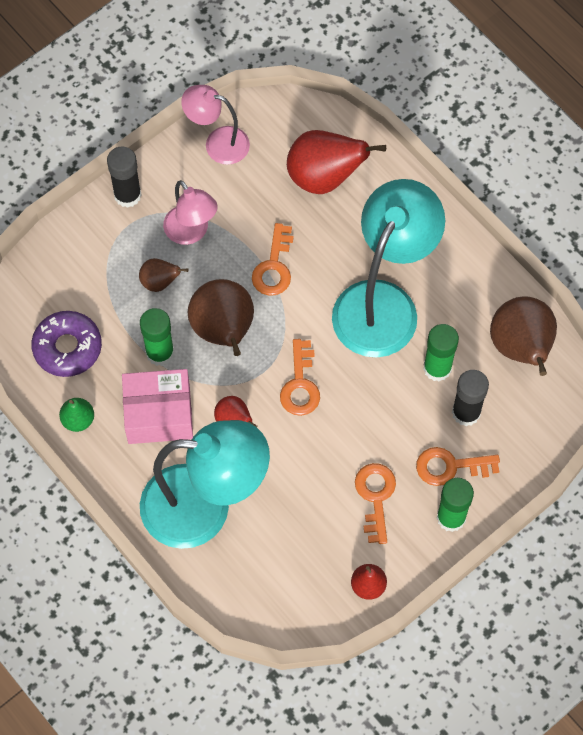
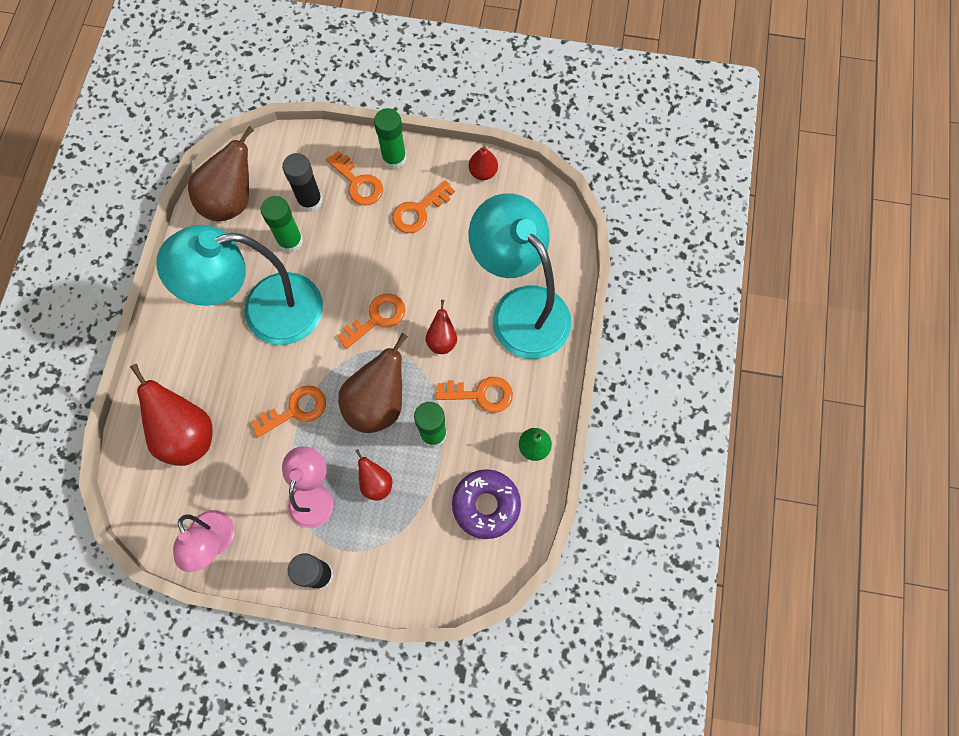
camera: 130 degrees left, 5 degrees up
pink box [122,369,193,444] -> orange key [436,377,513,413]
brown pear [139,258,188,292] -> red pear [355,449,392,500]

